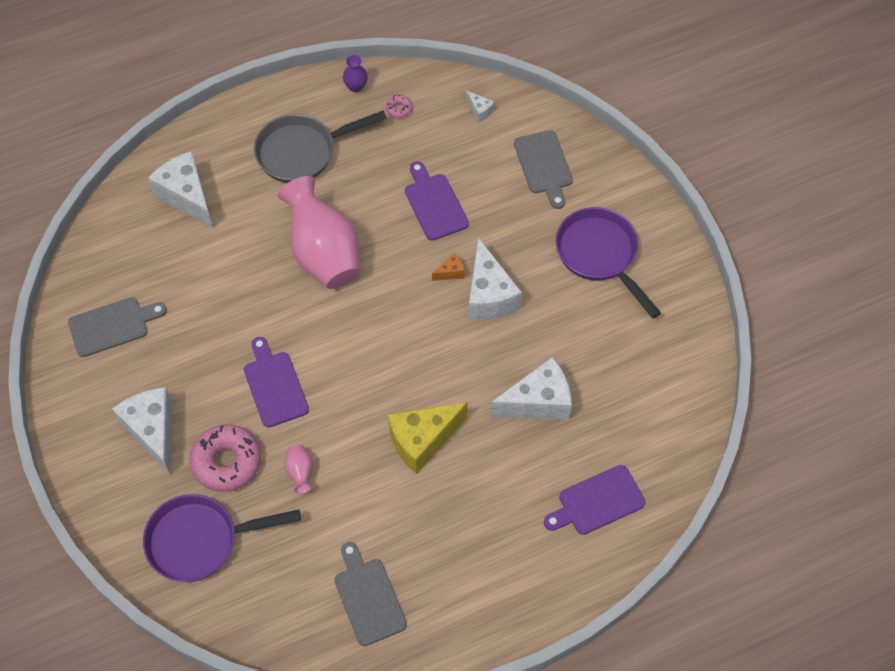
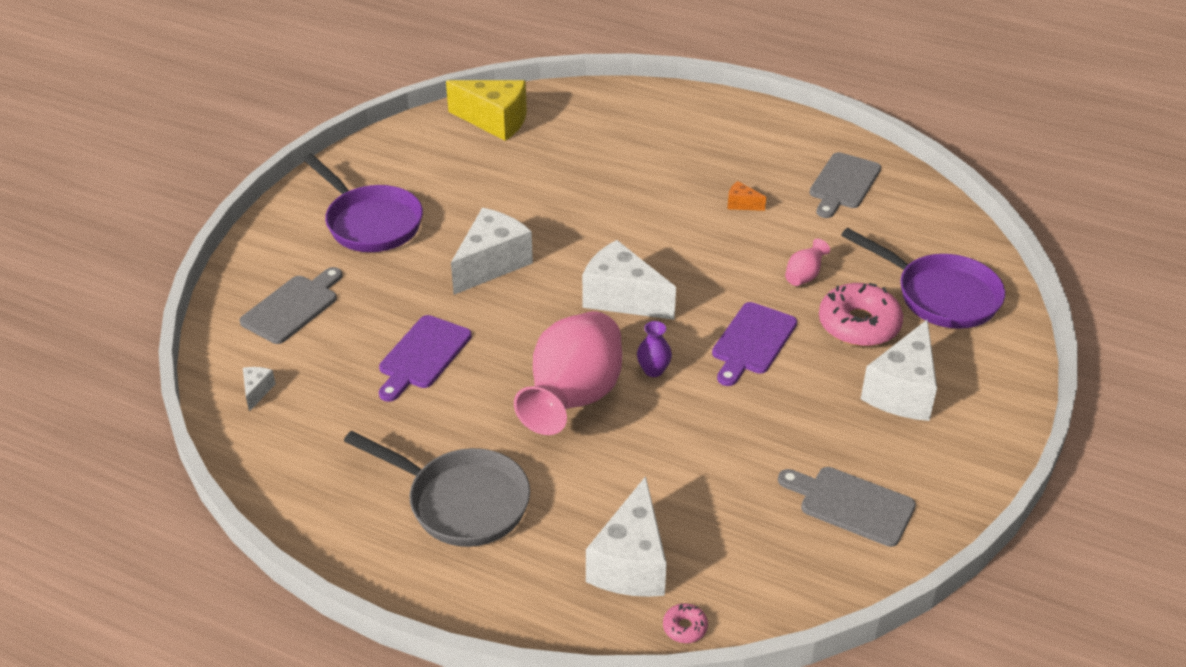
camera: 130 degrees left, 20 degrees down
purple vase [343,55,368,92] -> purple vase moved to [637,321,672,377]
pink donut [386,94,413,118] -> pink donut moved to [663,603,708,643]
yellow cheese [388,402,468,474] -> yellow cheese moved to [446,80,527,141]
orange cheese [432,253,465,281] -> orange cheese moved to [727,181,766,211]
white cheese [490,357,572,420] -> white cheese moved to [582,240,676,320]
purple cutting board [544,465,646,535] -> none
purple pan [556,207,661,319] -> purple pan turned 60 degrees counterclockwise [303,154,423,252]

